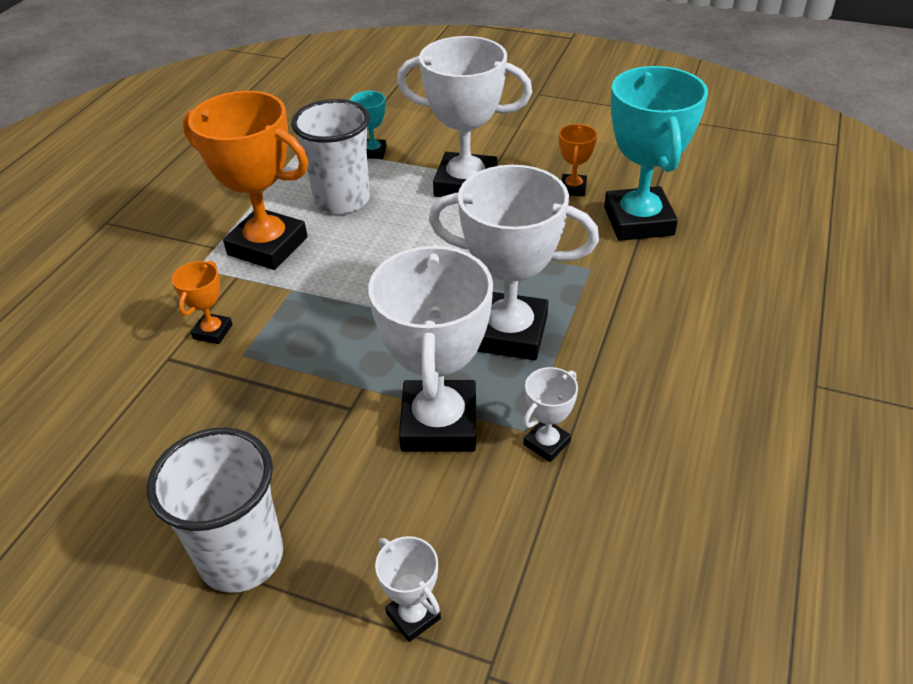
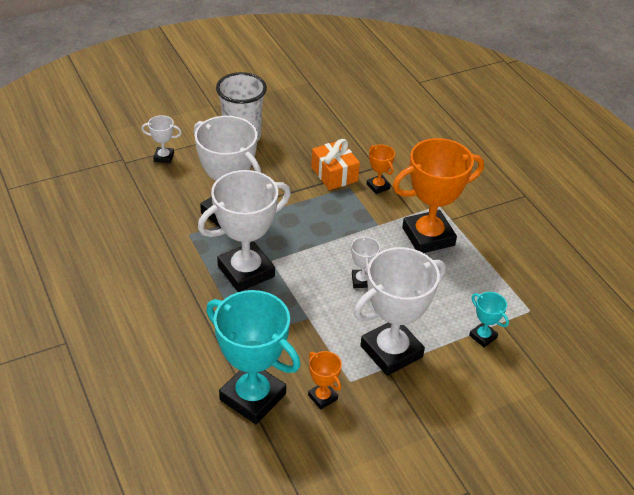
camera: 130 degrees right, 0 degrees up
white cup [291,99,370,214] -> none
white trophy [523,367,578,462] -> white trophy moved to [351,235,380,288]
none -> orange gift [311,139,360,190]

